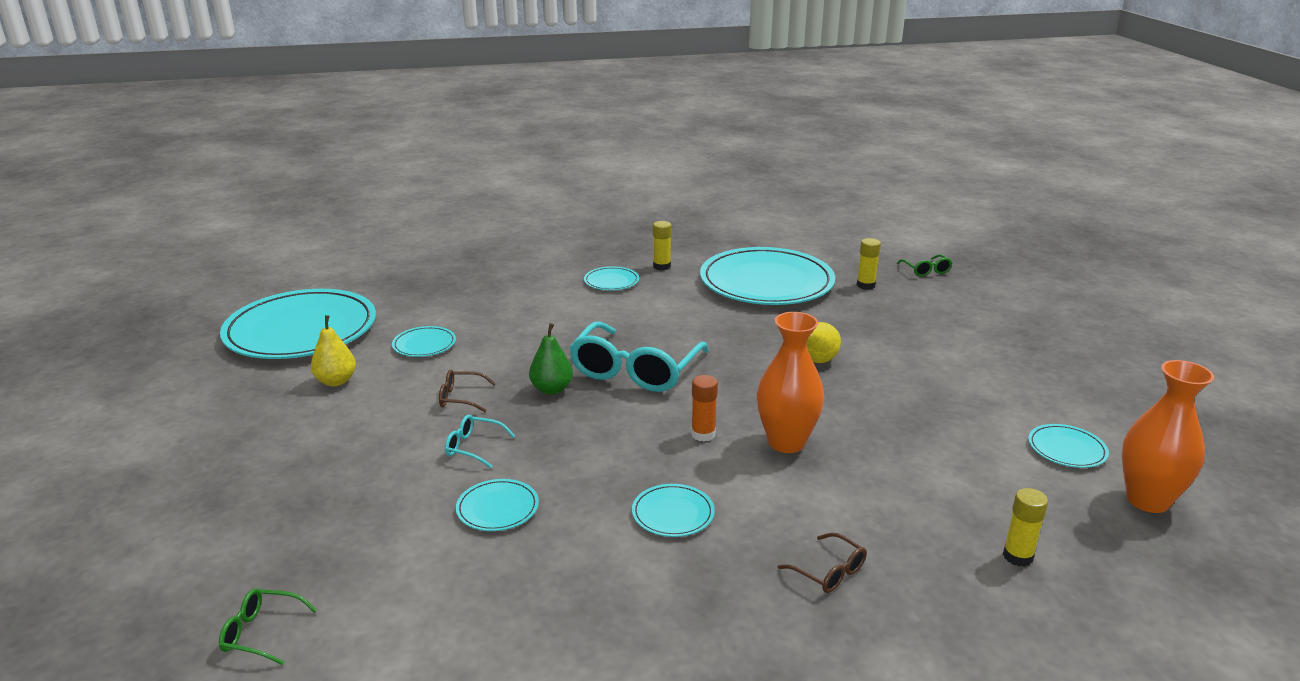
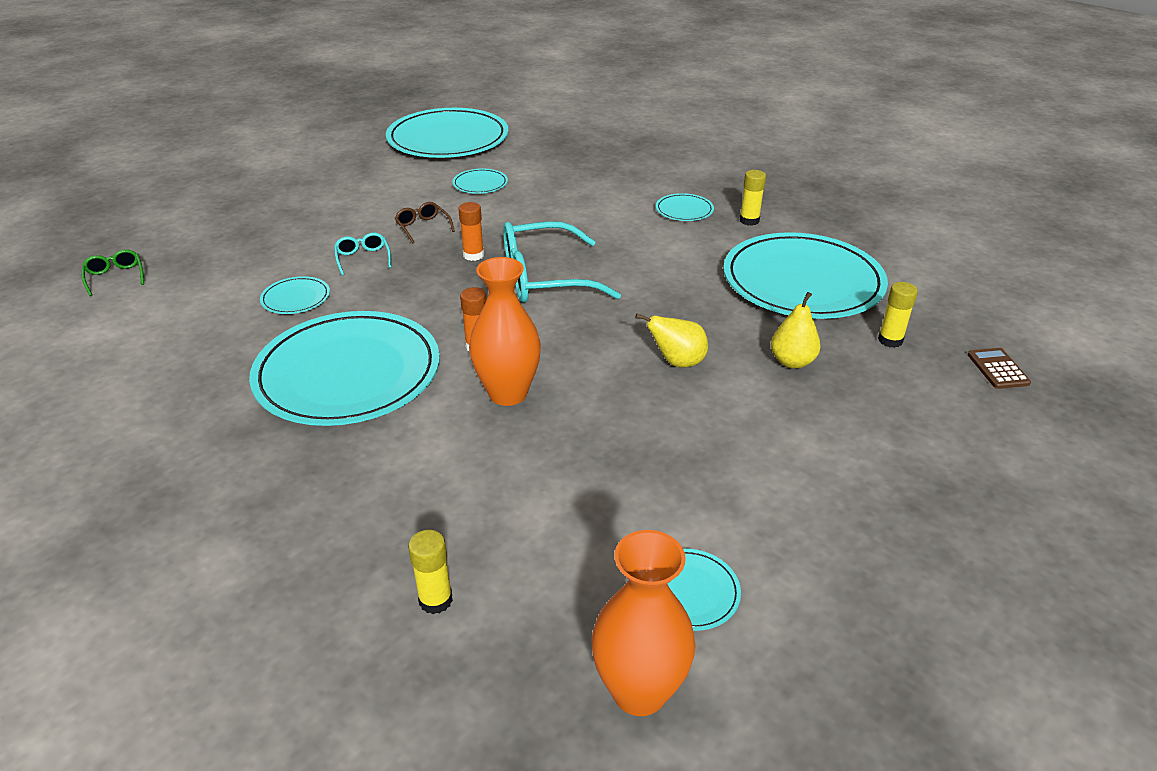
camera: 55 degrees right, 10 degrees up
yellow pear [311,315,356,386] -> yellow pear moved to [771,292,821,369]
green pear [529,323,573,395] -> orange glue stick [458,202,484,261]
turquoise plate [632,484,715,537] -> turquoise plate [249,311,440,426], size x2.42
brown glasses [777,533,867,593] -> none
green glasses [897,254,953,277] -> brown calculator [968,348,1031,389]

